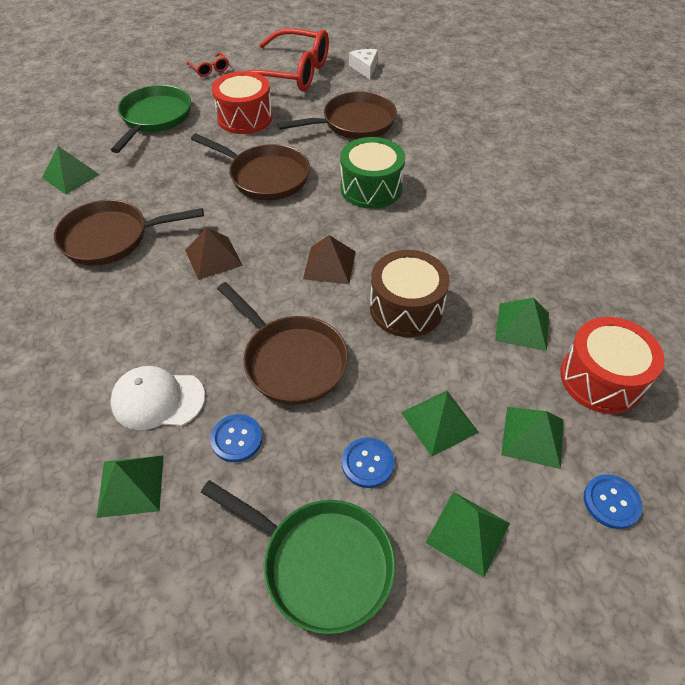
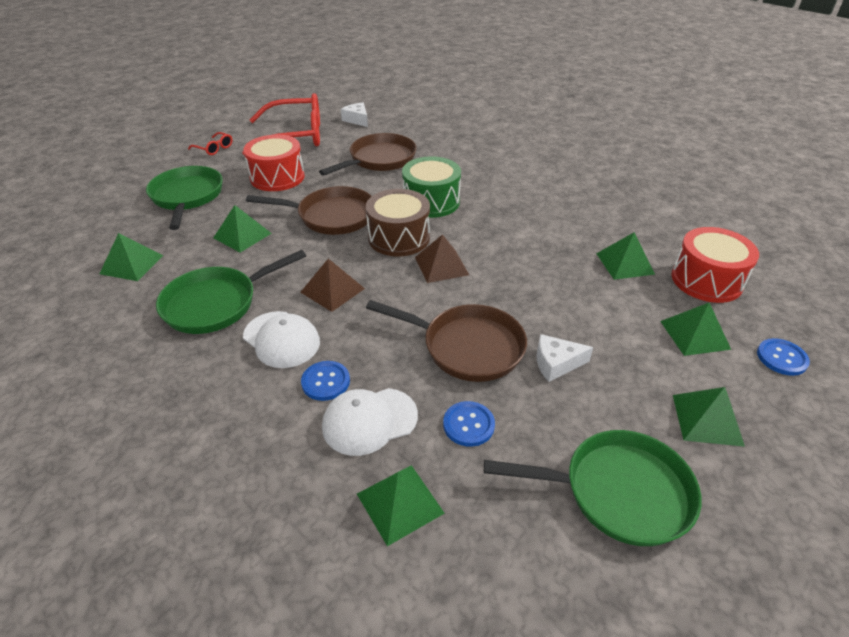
camera: 25 degrees left, 10 degrees down
brown pan [54,200,204,266] -> green pan [156,250,306,334]
blue button [342,437,395,488] -> blue button moved to [301,361,350,401]
brown drum [370,250,450,337] -> brown drum moved to [366,189,430,256]
green pyramid [401,391,479,457] -> green pyramid moved to [213,205,272,253]
none -> white cap [243,311,320,368]
none -> white cheese [537,334,593,382]

